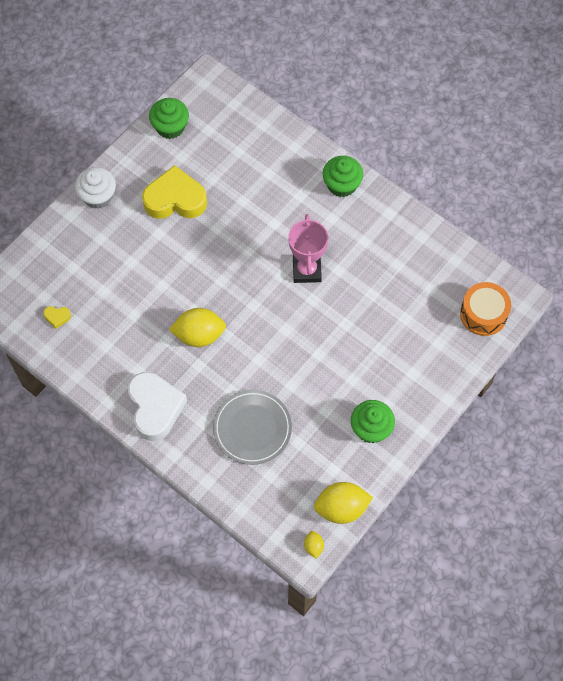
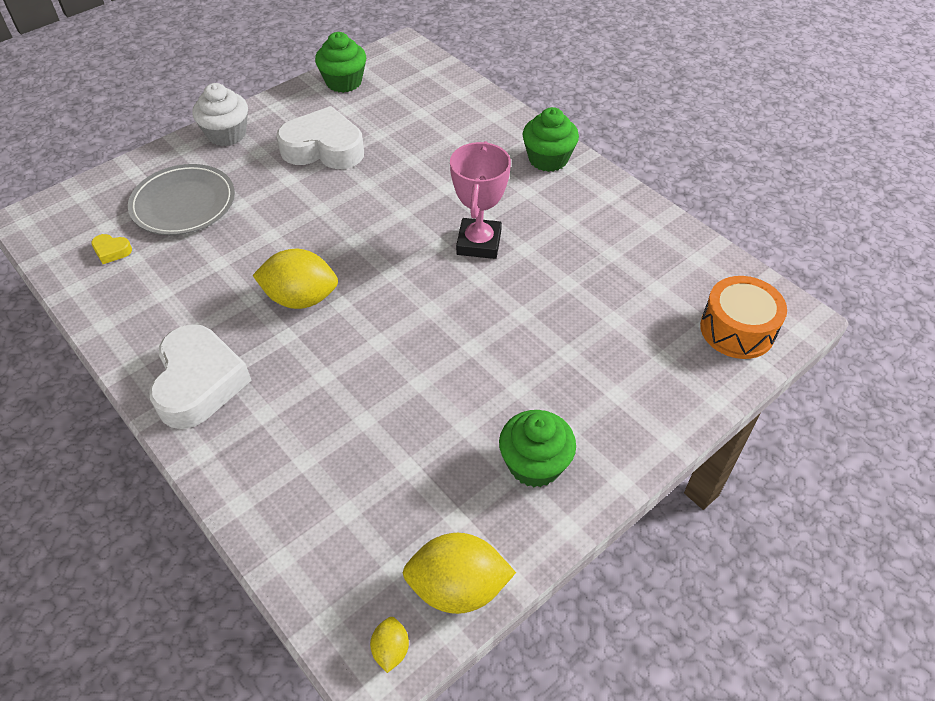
camera: 10 degrees right, 15 degrees down
yellow heart [142,165,207,219] -> white heart [276,106,364,169]
grey plate [213,390,292,465] -> grey plate moved to [128,164,235,235]

